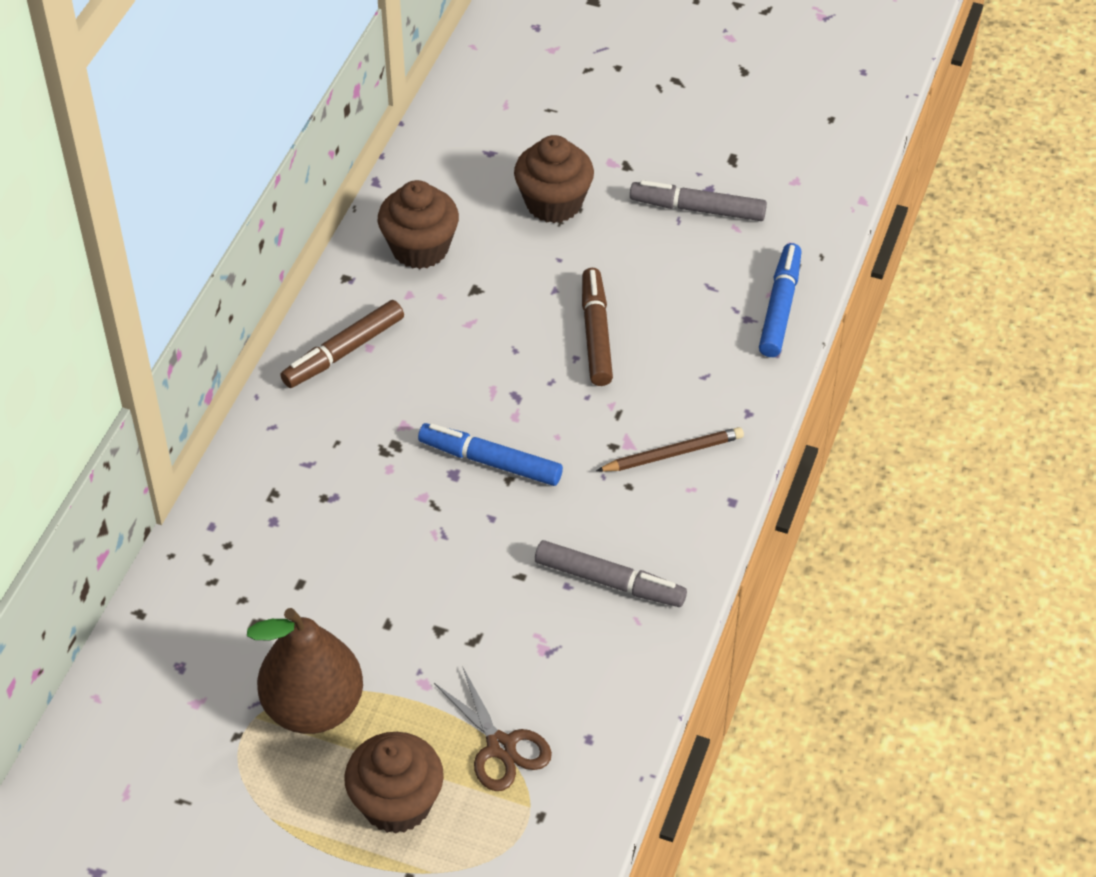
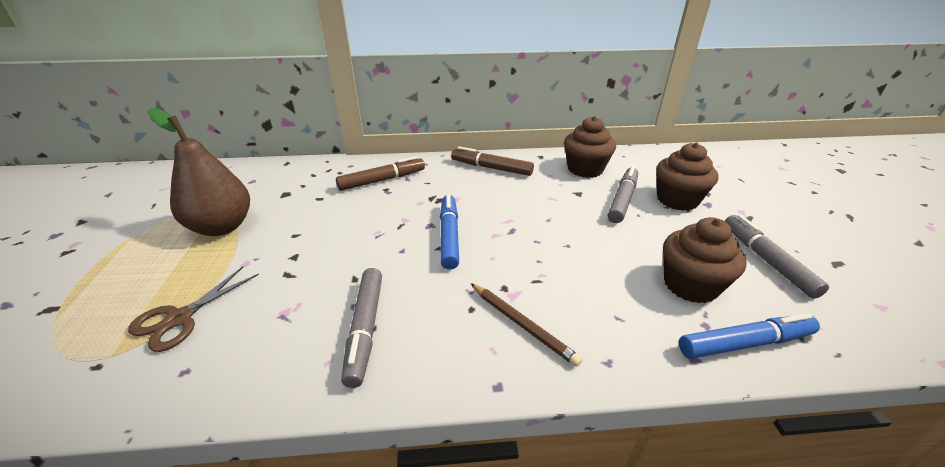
camera: 65 degrees right, 15 degrees down
brown cupcake [344,732,444,834] -> brown cupcake moved to [663,217,747,303]
brown marker [582,268,613,386] -> brown marker moved to [336,156,425,191]
none -> grey marker [608,166,638,223]

